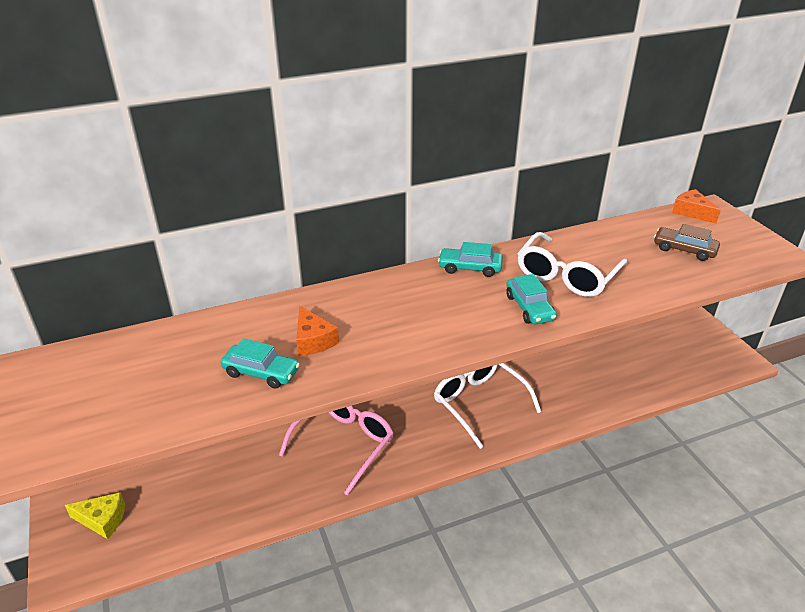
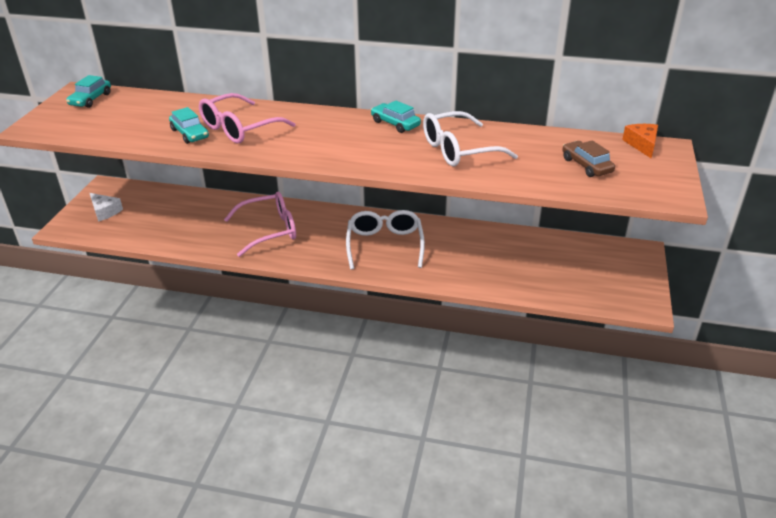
camera: 35 degrees right, 0 degrees up
yellow cheese [65,492,125,539] -> white cheese [90,193,123,222]
orange cheese [296,306,339,356] -> pink glasses [199,93,296,143]
turquoise car [506,274,557,324] -> turquoise car moved to [66,75,111,108]

